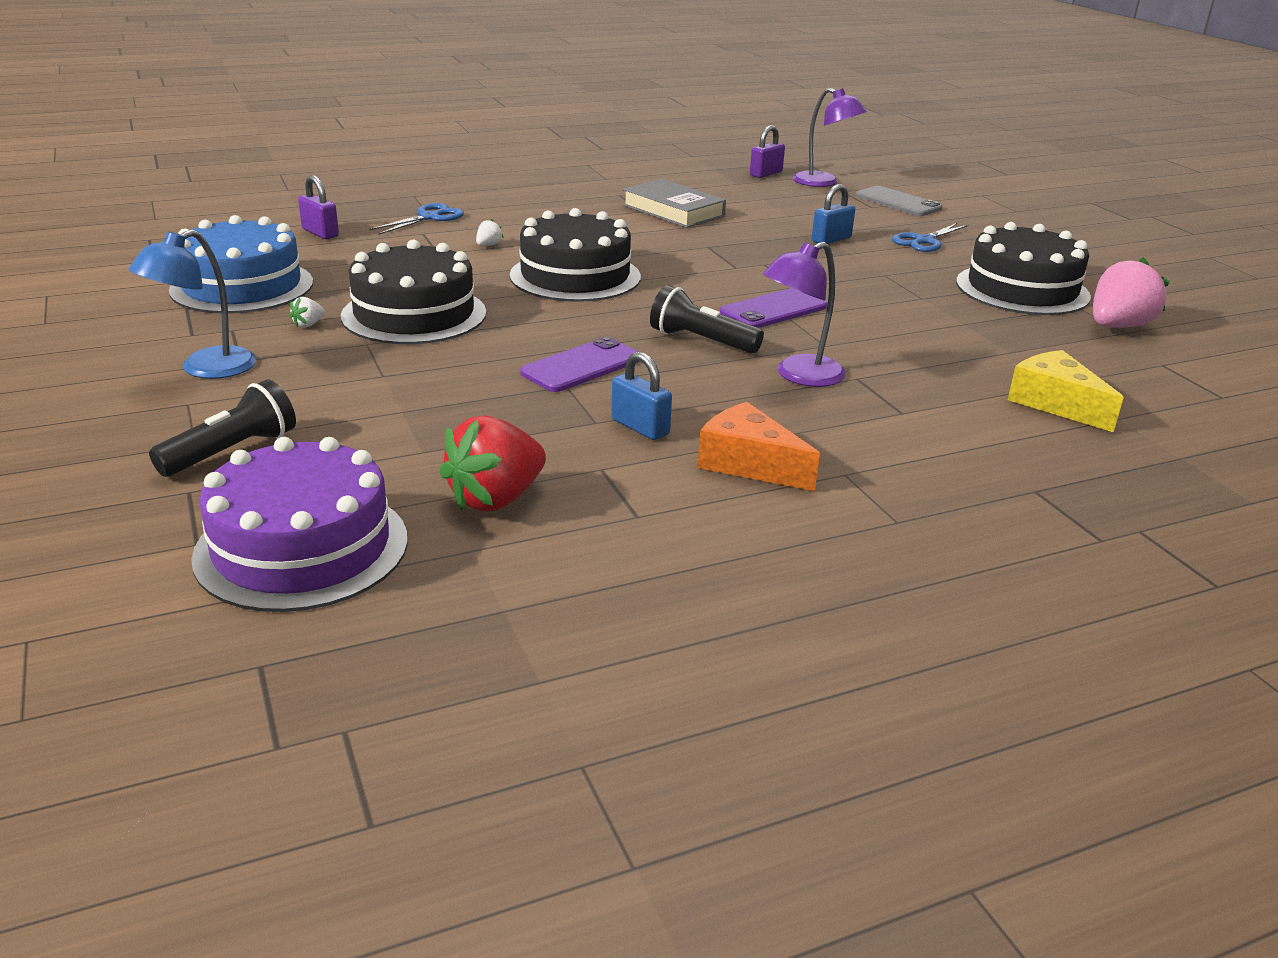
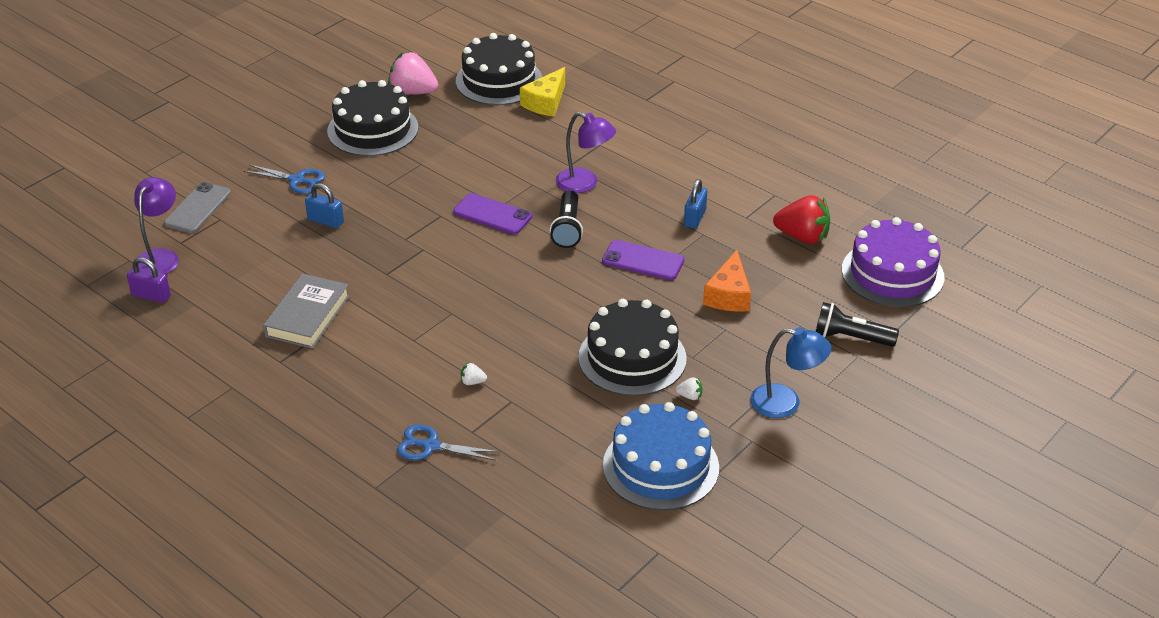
camera: 115 degrees left, 10 degrees up
purple padlock [298,175,339,239] -> none
black cake [510,208,641,302] -> black cake moved to [456,33,542,105]
orange cheese [698,402,820,491] -> orange cheese moved to [703,250,751,312]

